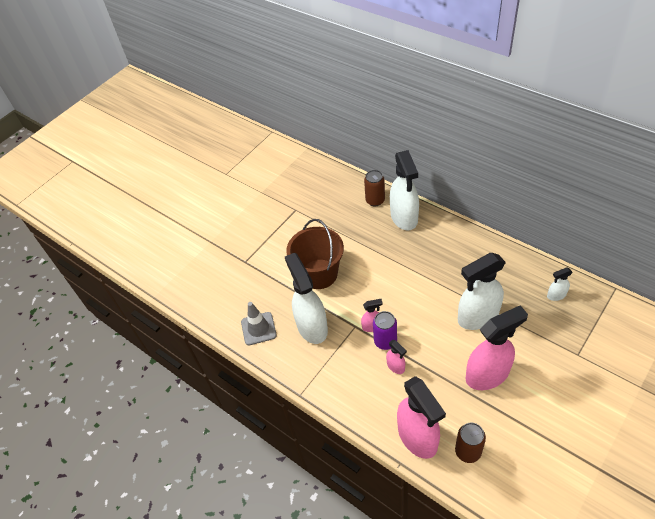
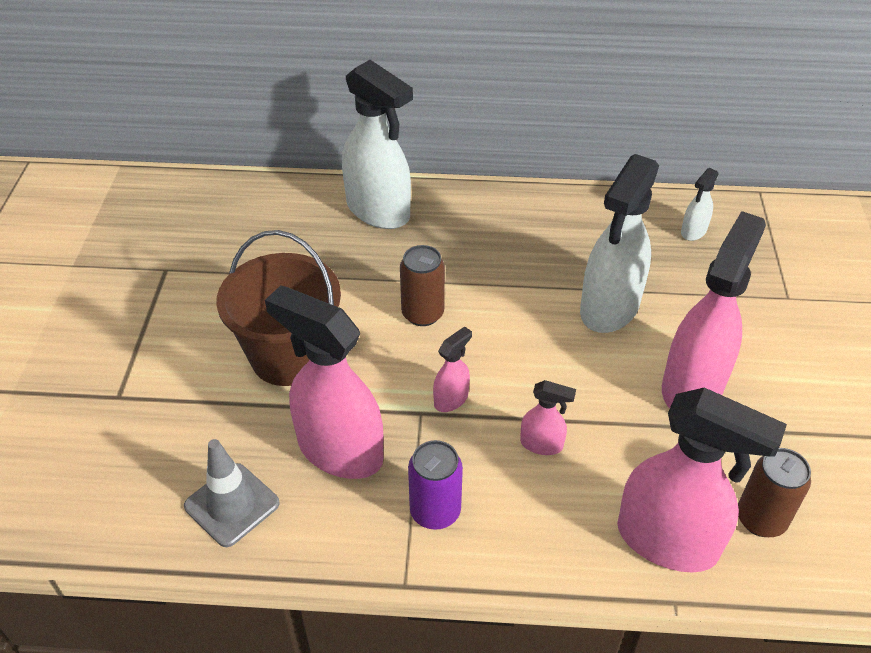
camera: 40 degrees left, 5 degrees down
white spray bottle [285,253,328,344] -> pink spray bottle [265,285,383,479]
brown can [364,170,385,206] -> brown can moved to [400,245,445,326]
purple can [373,311,397,350] -> purple can moved to [408,440,463,530]

